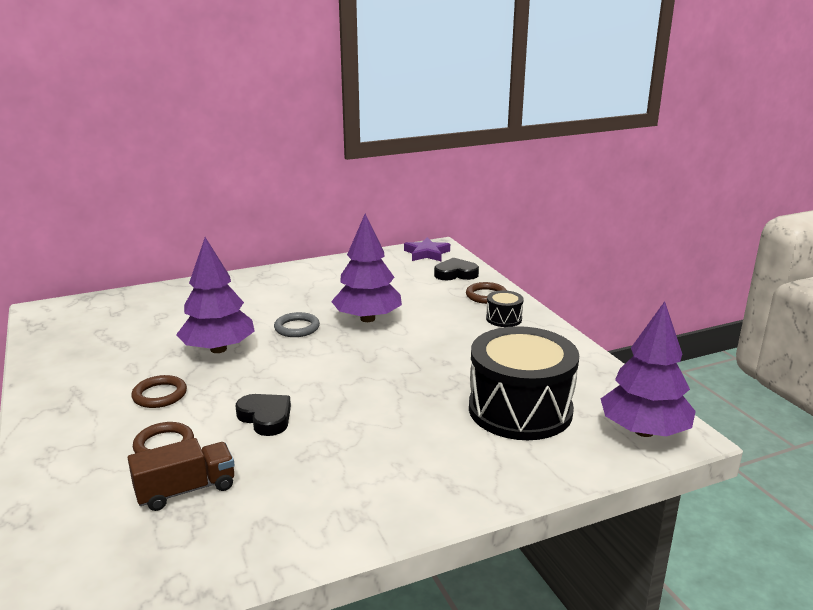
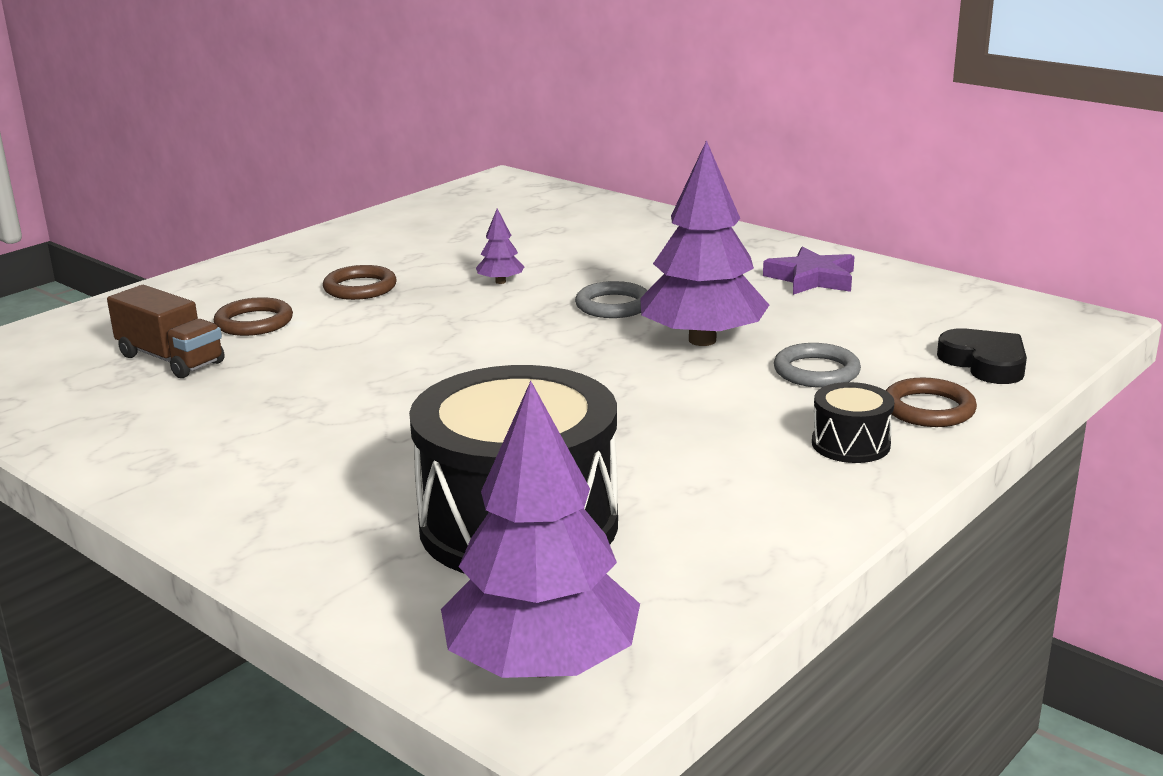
camera: 65 degrees right, 0 degrees up
purple tree [176,237,255,353] -> purple tree [476,209,525,284], size x0.42
black heart [236,394,291,436] -> none
purple star [404,237,450,261] -> purple star moved to [763,246,855,295]
none -> grey ring [774,343,861,388]

